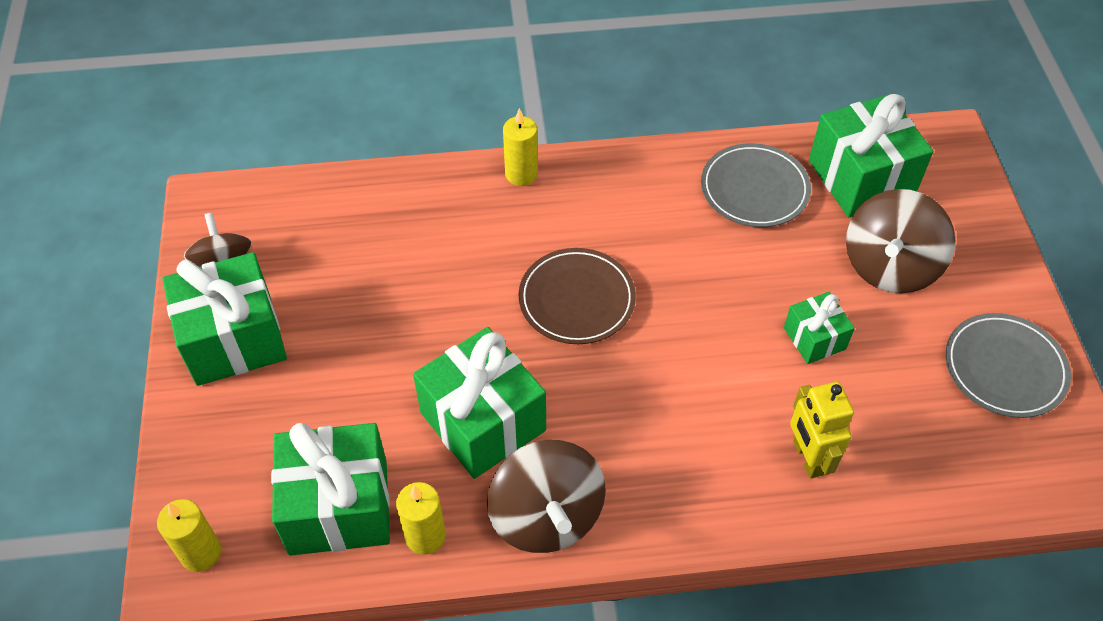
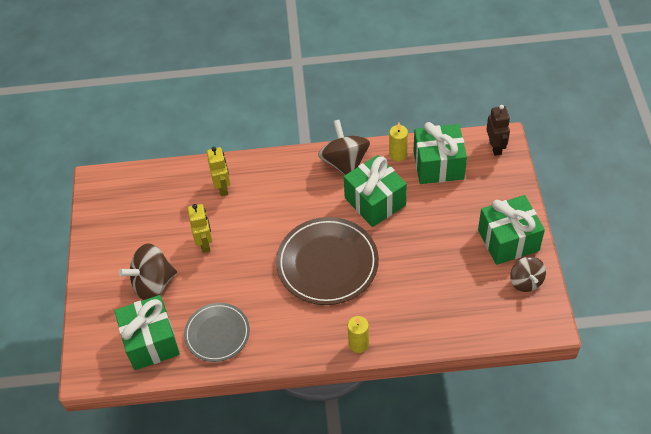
camera: 175 degrees left, 0 degrees up
yellow candle [157,499,221,572] -> brown robot [486,105,510,156]
brown plate [519,248,636,344] -> brown plate [276,217,379,305], size x1.62
green gift [784,292,855,364] -> yellow robot [188,204,212,253]
brown spinning top [846,189,956,293] -> brown spinning top turned 150 degrees counterclockwise [119,243,177,300]
grey plate [945,313,1071,418] -> none

